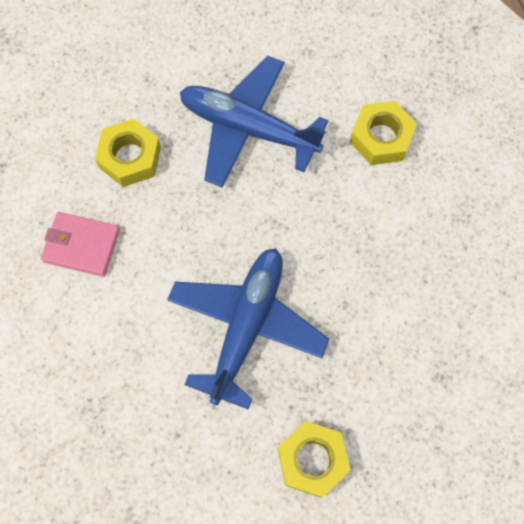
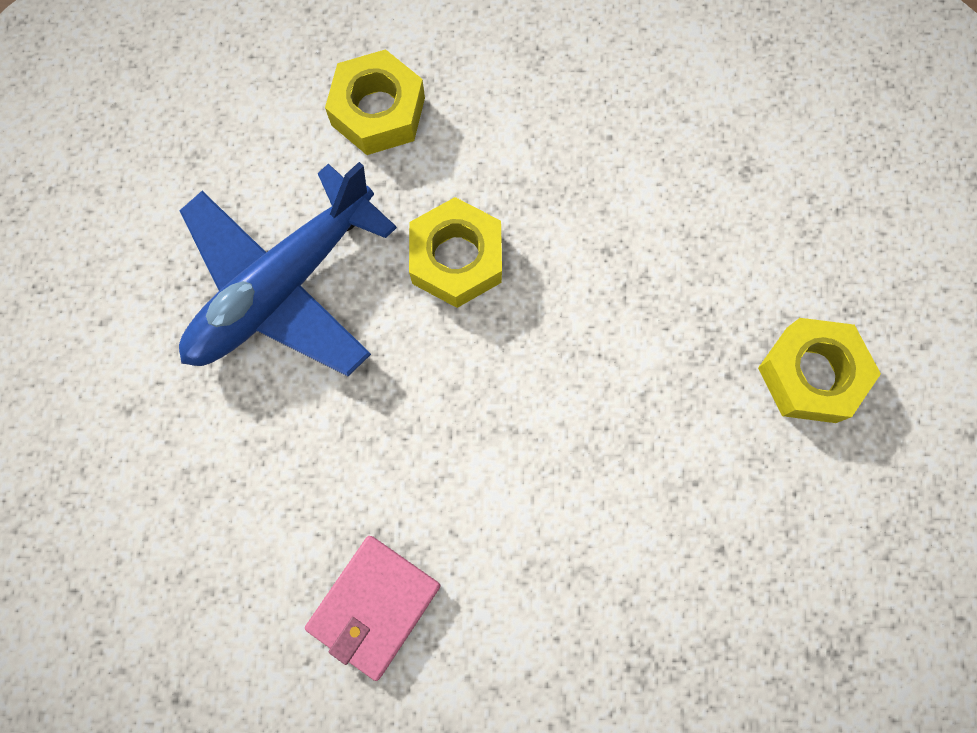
camera: 70 degrees left, 5 degrees up
yellow nut [95,119,161,187] -> yellow nut moved to [409,197,502,308]
blue plane [167,248,329,409] -> none

